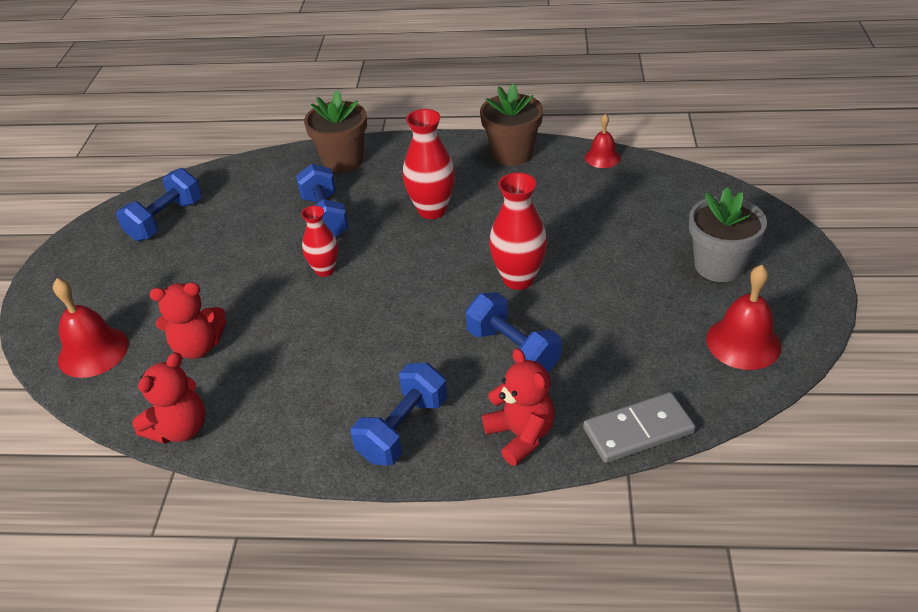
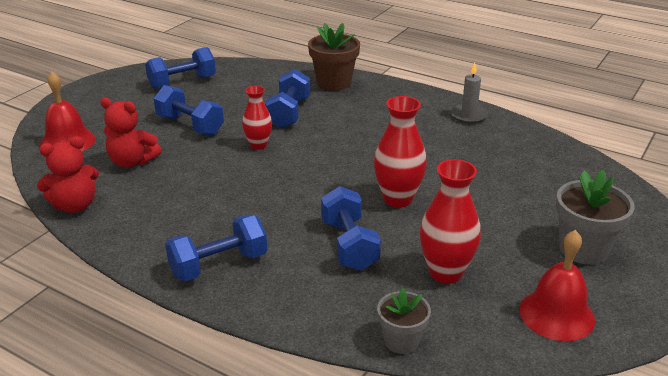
camera: 25 degrees right, 10 degrees down
red vase [403,109,455,219] -> red vase moved to [420,159,481,284]
brown flower pot [480,84,543,166] -> grey candle [451,63,488,124]
red teddy bear [482,348,555,466] -> none
grey domino [583,392,695,463] -> grey flower pot [377,288,431,354]
red bell [585,114,620,168] -> none
none -> blue dumbbell [154,85,224,135]

